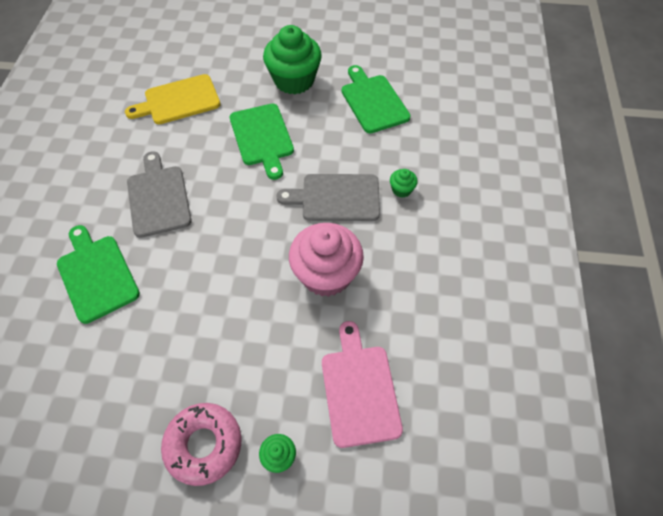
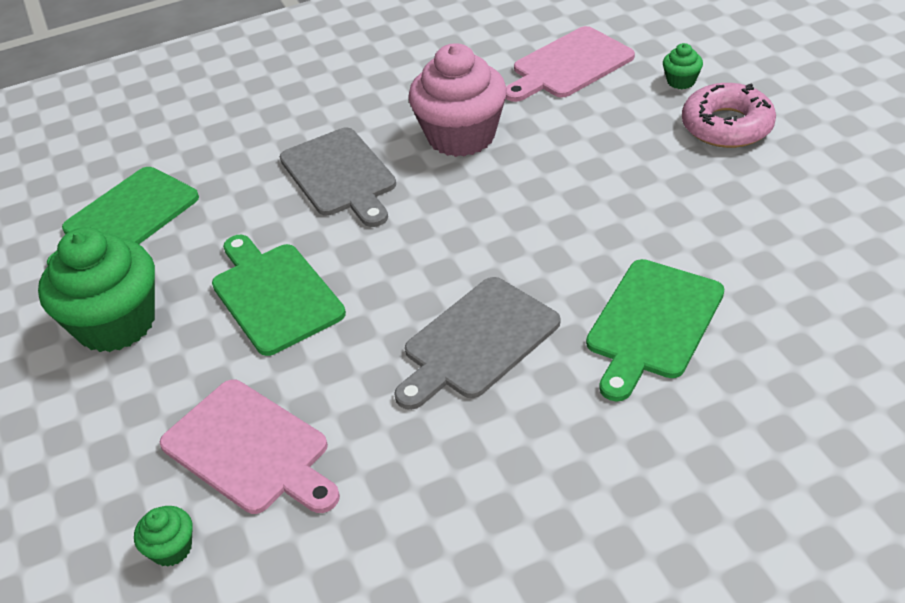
camera: 115 degrees left, 15 degrees down
yellow cutting board [125,74,221,124] -> pink cutting board [160,379,340,514]
green cutting board [230,104,294,180] -> green cutting board turned 75 degrees counterclockwise [212,235,346,356]
green cupcake [390,169,418,198] -> green cupcake moved to [134,506,193,567]

